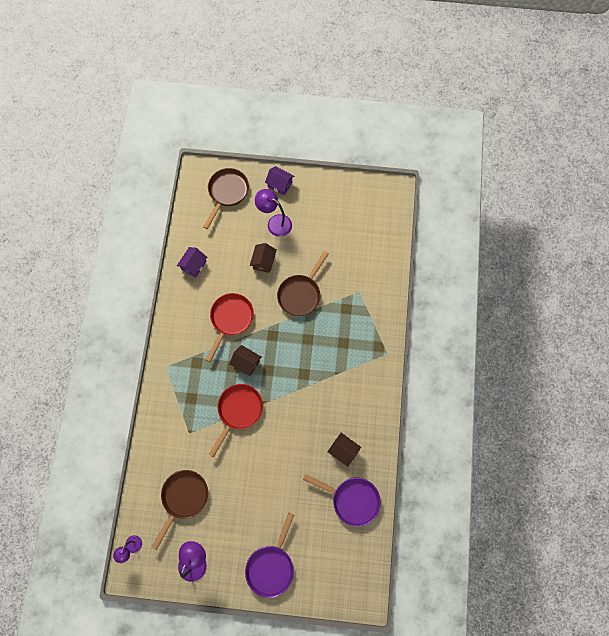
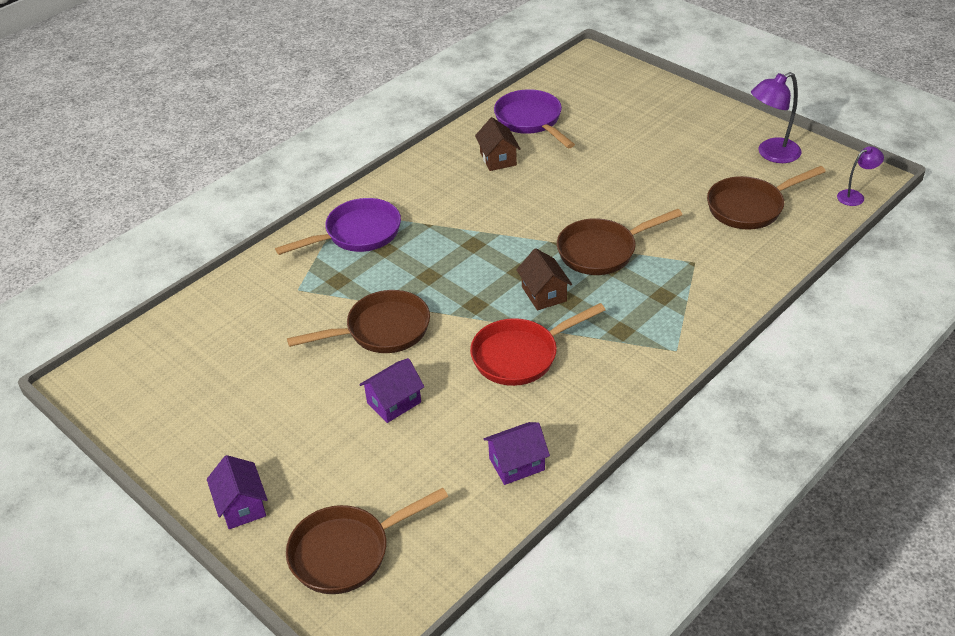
camera: 140 degrees left, 30 degrees down
red pan [209,384,263,457] -> brown pan [557,209,682,275]
purple pan [245,513,294,598] -> purple pan moved to [275,198,401,255]
brown house [250,243,277,273] -> purple house [359,358,424,423]
purple lamp [255,189,292,237] -> none

